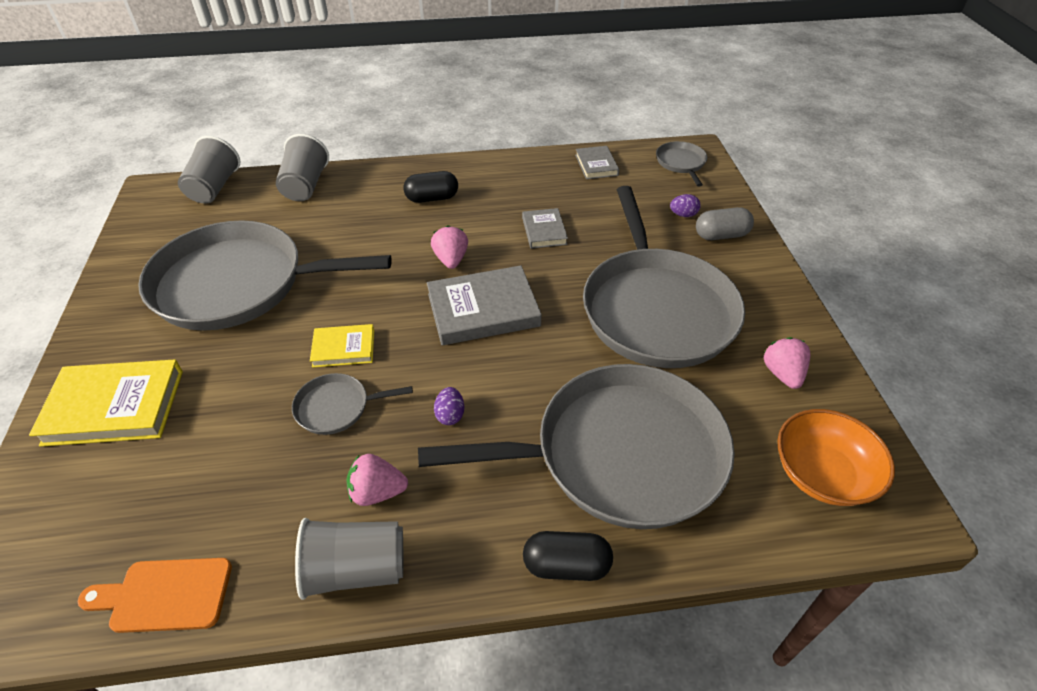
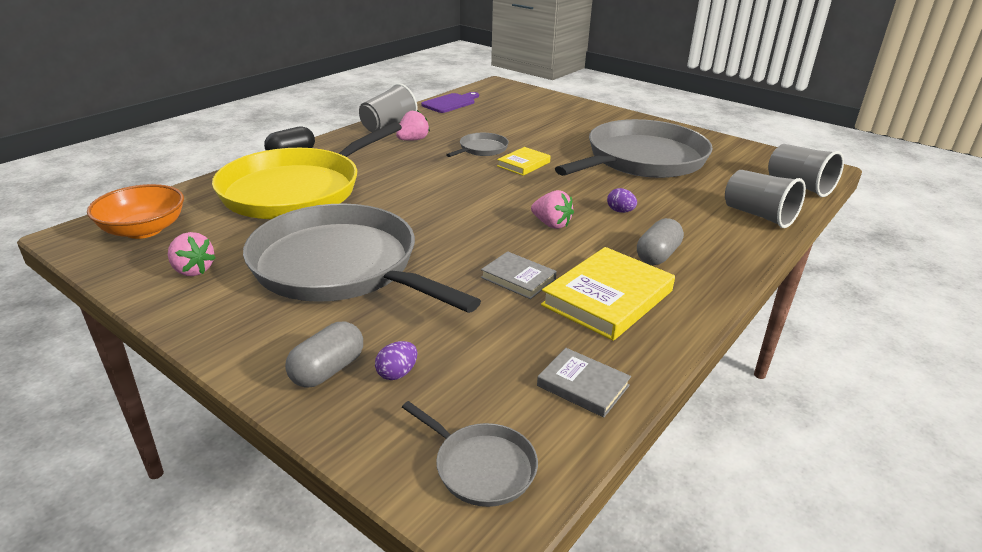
camera: 135 degrees right, 15 degrees down
yellow book [29,360,183,447] -> yellow book moved to [541,247,675,341]
orange cutting board [78,558,232,633] -> purple cutting board [421,92,479,113]
black capsule [404,171,458,203] -> grey capsule [637,218,684,265]
grey pan [418,364,735,529] -> yellow pan [212,122,402,219]
grey book [427,265,542,345] -> none
purple egg [434,387,464,425] -> purple egg moved to [607,188,637,213]

